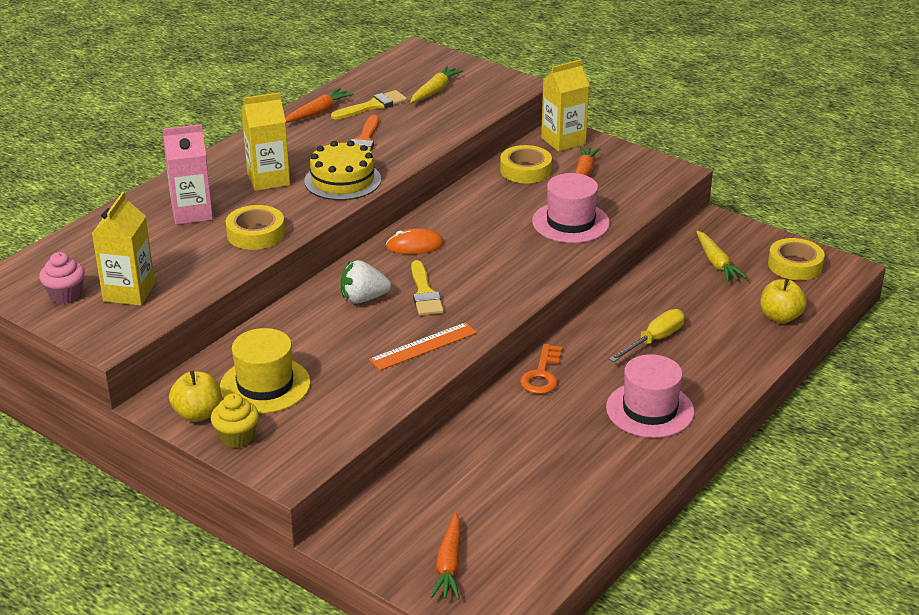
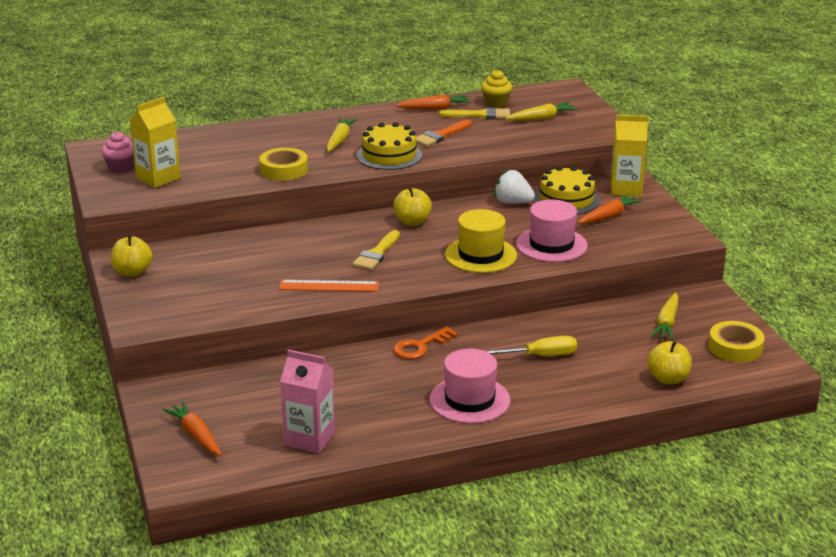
camera: 35 degrees right, 5 degrees down
pink carton [163,124,213,225] -> pink carton moved to [280,350,335,453]
yellow cupcake [211,393,259,448] -> yellow cupcake moved to [481,70,512,107]
yellow hat [220,328,311,413] -> yellow hat moved to [445,209,517,273]
yellow carton [242,92,290,191] -> yellow carrot [327,118,357,152]
white strawberry [341,260,391,304] -> white strawberry moved to [494,169,535,204]
orange mouse [386,228,444,254] -> yellow apple [393,187,432,226]
orange carrot [430,513,461,600] -> orange carrot turned 105 degrees clockwise [163,401,222,456]
yellow tape [500,145,552,183] -> yellow cake [534,166,600,214]

